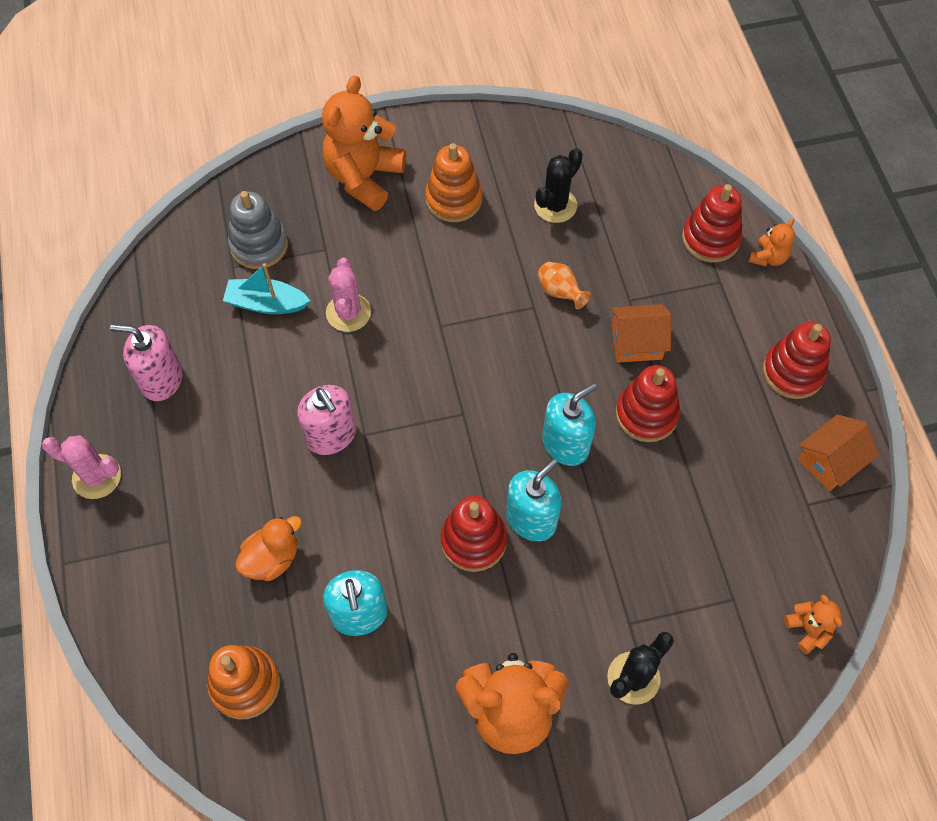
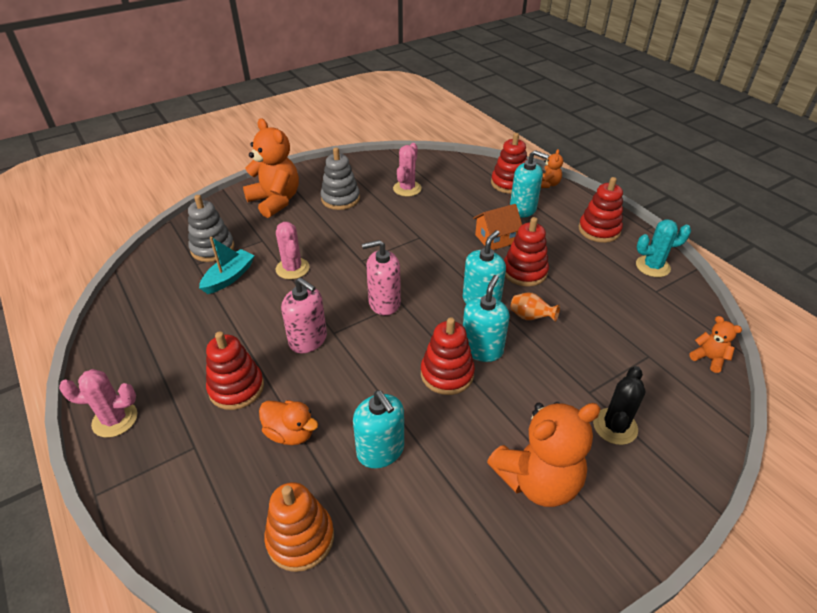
camera: 20 degrees left, 20 degrees down
pink soap dispenser [110,324,182,401] -> pink soap dispenser moved to [362,240,401,316]
turquoise boat [223,263,310,314] -> turquoise boat turned 135 degrees clockwise [199,237,255,294]
orange duck [235,516,302,581] -> orange duck turned 90 degrees clockwise [259,400,318,445]
orange teddy bear [322,75,406,211] -> orange teddy bear turned 135 degrees clockwise [243,118,299,218]
orange stacking toy [425,143,482,222] -> grey stacking toy [321,147,360,210]
black cactus [534,148,583,223] -> pink cactus [393,143,422,196]
orange vase [538,262,591,309] -> orange vase moved to [511,293,560,322]
orange house [798,414,879,491] -> turquoise cactus [636,219,691,277]
none -> red stacking toy [206,332,264,410]
none -> turquoise soap dispenser [510,150,549,218]

